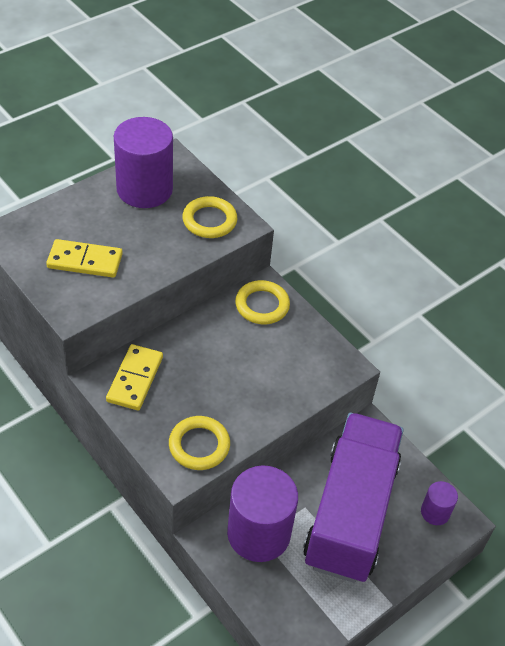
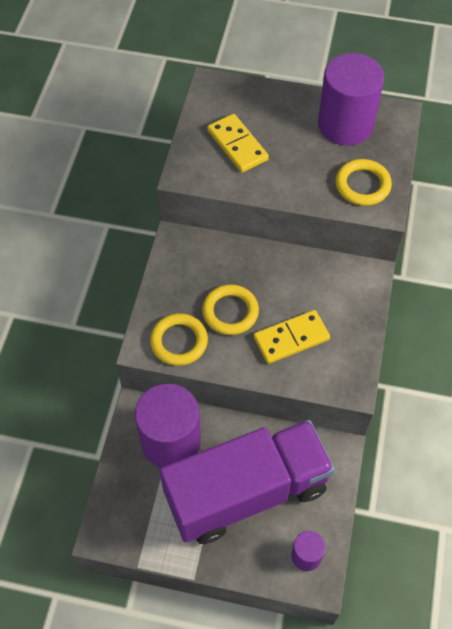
camera: 55 degrees right, 10 degrees up
yellow domino [106,344,163,410] -> yellow domino moved to [253,310,330,364]
yellow ring [235,280,290,324] -> yellow ring moved to [202,284,259,335]

